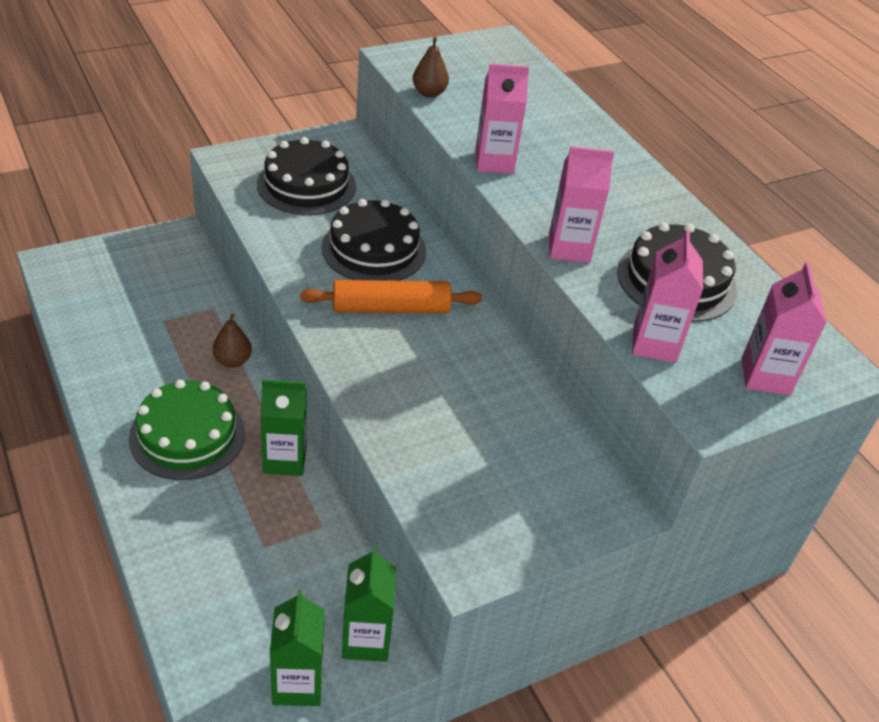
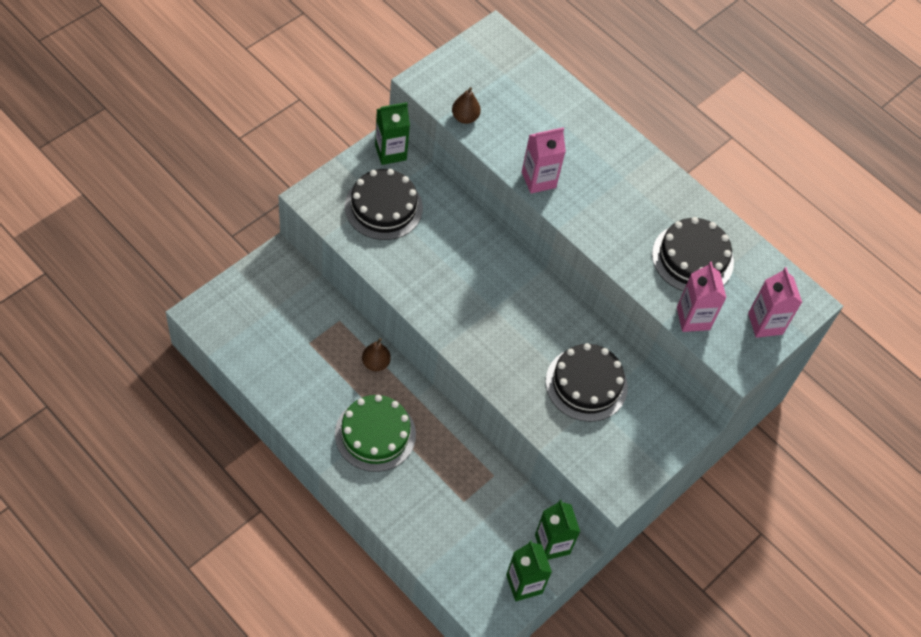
camera: 20 degrees left, 15 degrees up
green carton [260,379,307,476] -> green carton moved to [375,102,410,165]
orange rolling pin [300,280,482,313] -> none
black cake [321,199,426,281] -> black cake moved to [545,343,628,422]
pink carton [549,146,614,263] -> none

